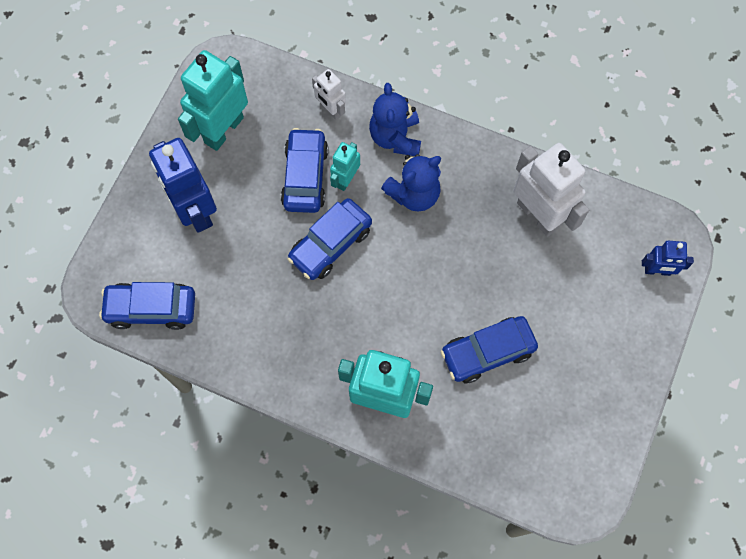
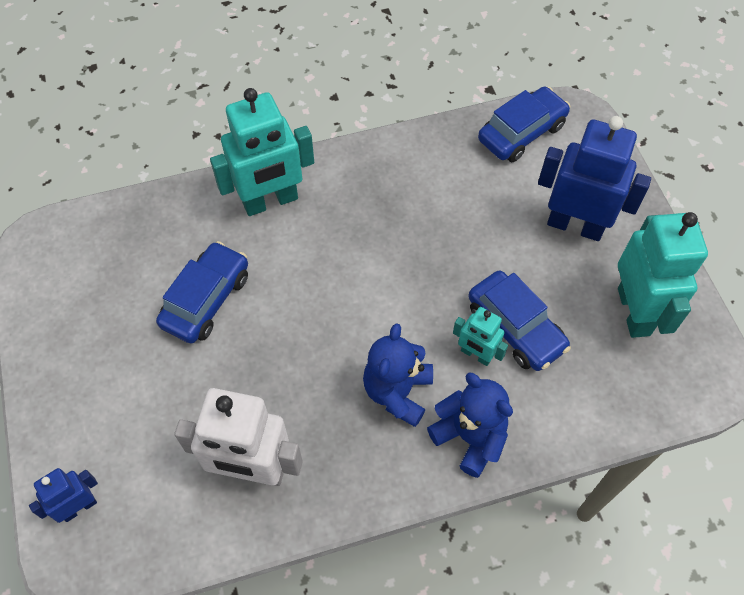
camera: 140 degrees right, 10 degrees down
blue car [287,198,372,280] -> none
white robot [312,69,346,120] -> none
turquoise robot [330,142,360,191] -> turquoise robot turned 135 degrees clockwise [453,307,508,366]

